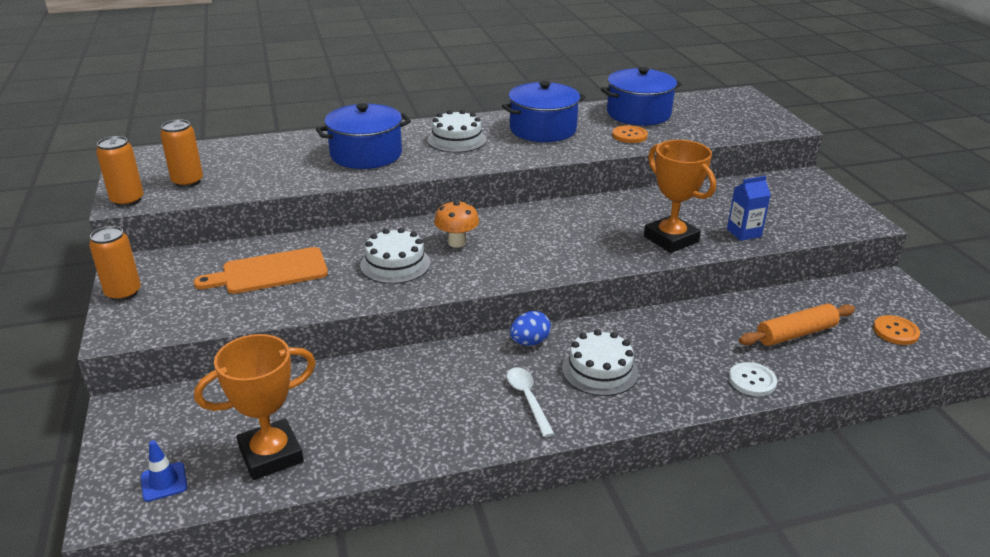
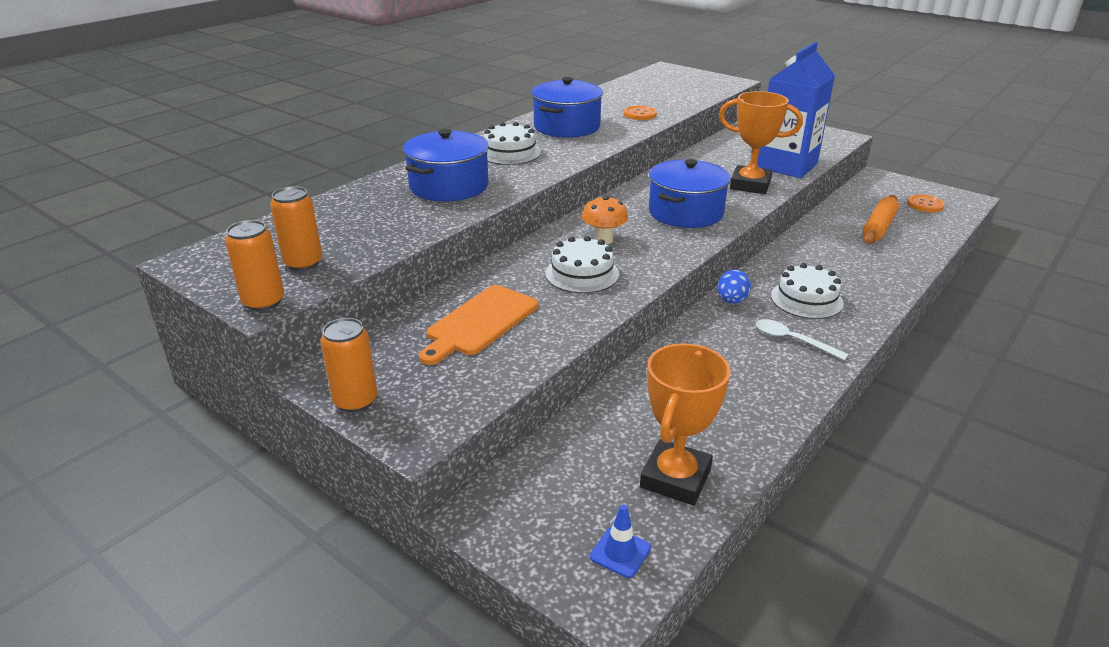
camera: 35 degrees left, 0 degrees up
blue pot [601,67,682,125] -> blue pot moved to [649,159,731,228]
blue carton [727,176,771,241] -> blue carton [757,42,835,178], size x2.16
white button [729,362,777,396] -> none

